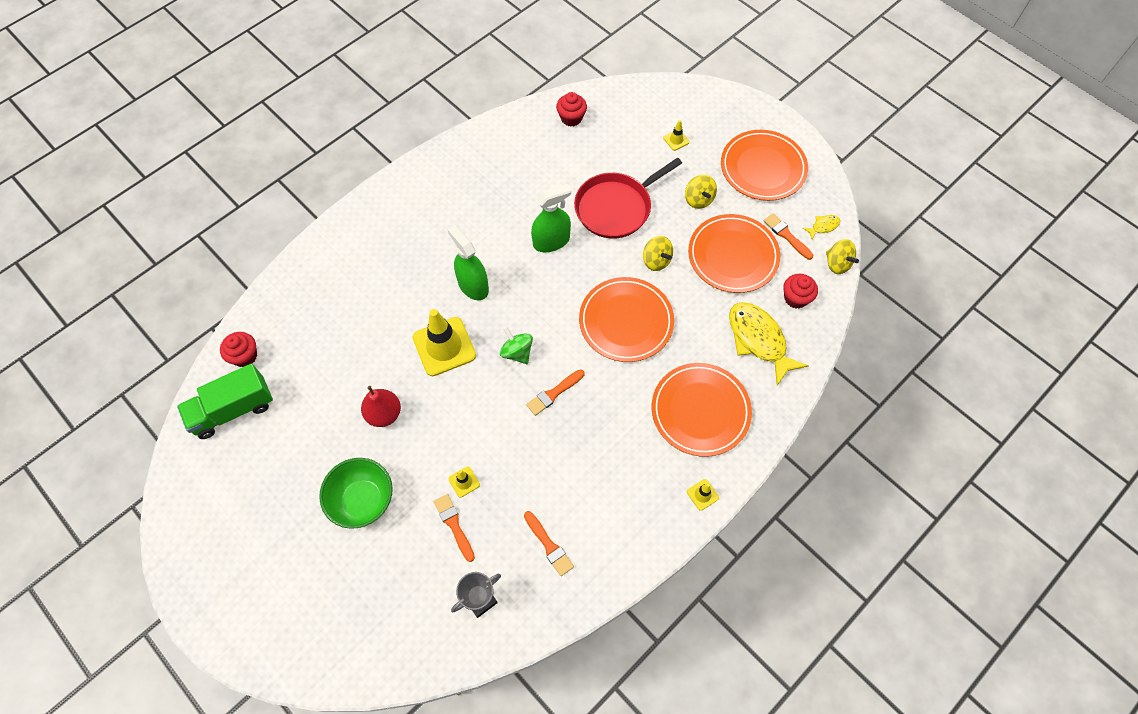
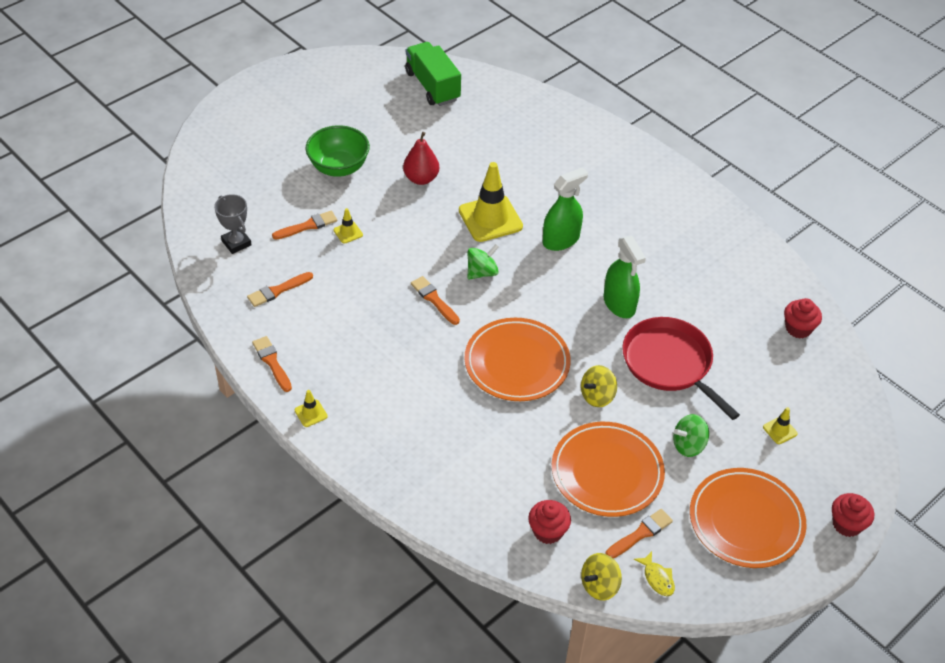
camera: 90 degrees right, 15 degrees down
red cupcake [220,332,257,367] -> red cupcake moved to [832,493,874,537]
orange plate [652,363,752,457] -> none
yellow spinning top [685,175,717,209] -> green spinning top [673,414,709,457]
yellow fish [729,302,809,385] -> none
none -> orange brush [252,336,292,392]

